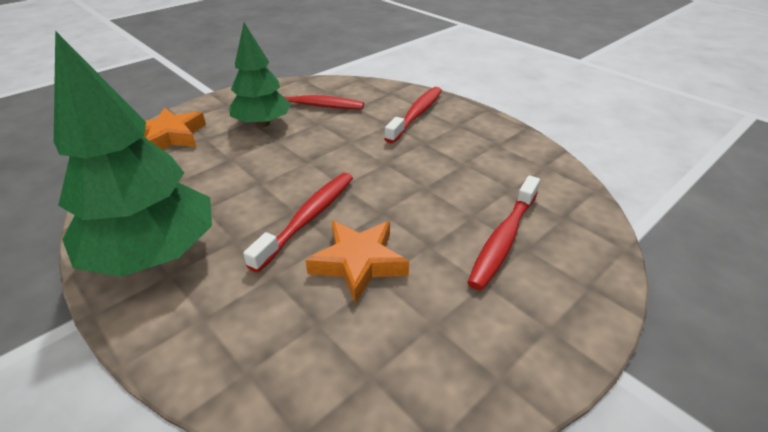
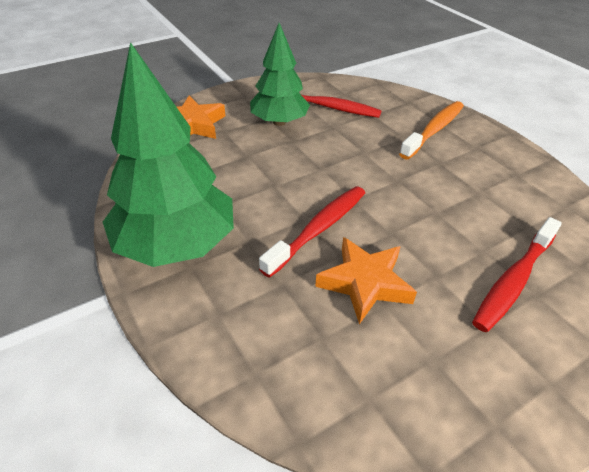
camera: 10 degrees right, 5 degrees up
red toothbrush [384,87,442,143] -> orange toothbrush [399,101,464,160]

